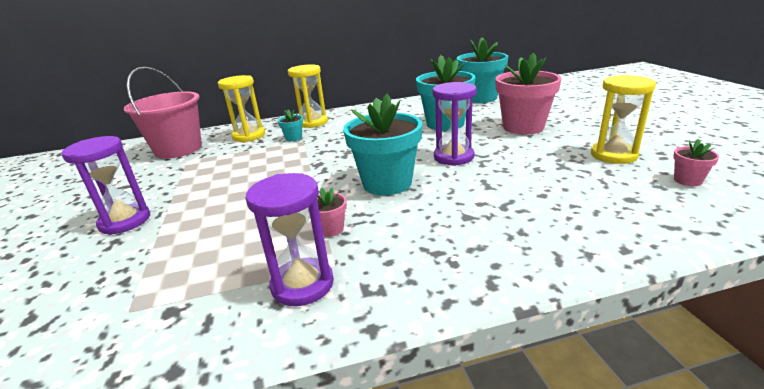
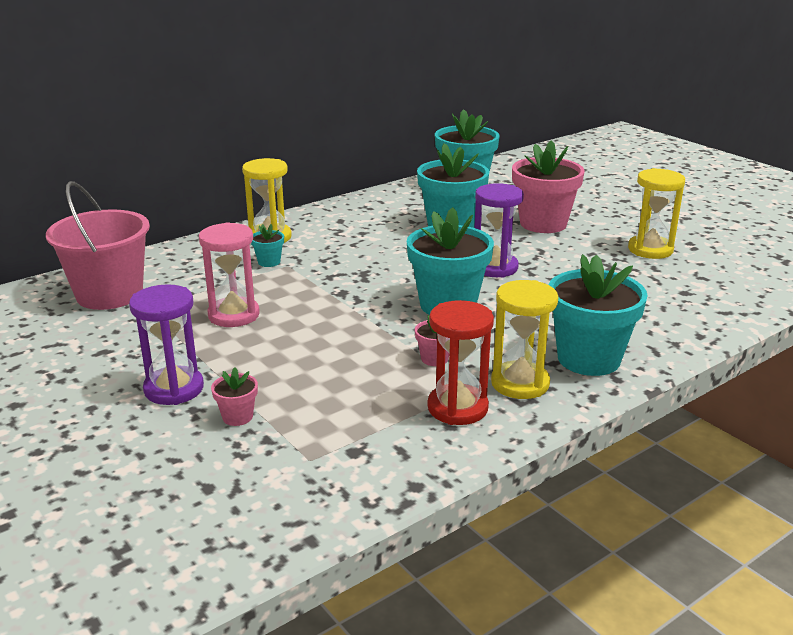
camera: 25 degrees left, 0 degrees up
yellow hourglass [218,75,265,142] -> yellow hourglass moved to [491,280,558,399]
purple hourglass [245,173,334,306] -> red hourglass [428,300,494,425]
pink flower pot [673,139,719,186] -> pink flower pot moved to [211,367,258,426]
none -> pink hourglass [199,222,260,327]
none -> turquoise flower pot [549,254,648,376]

